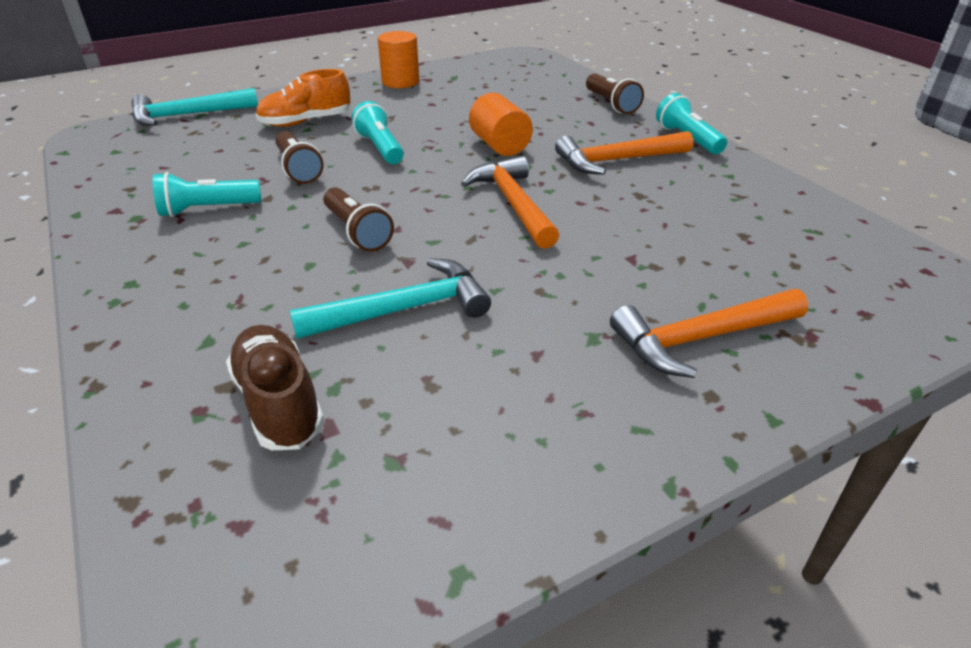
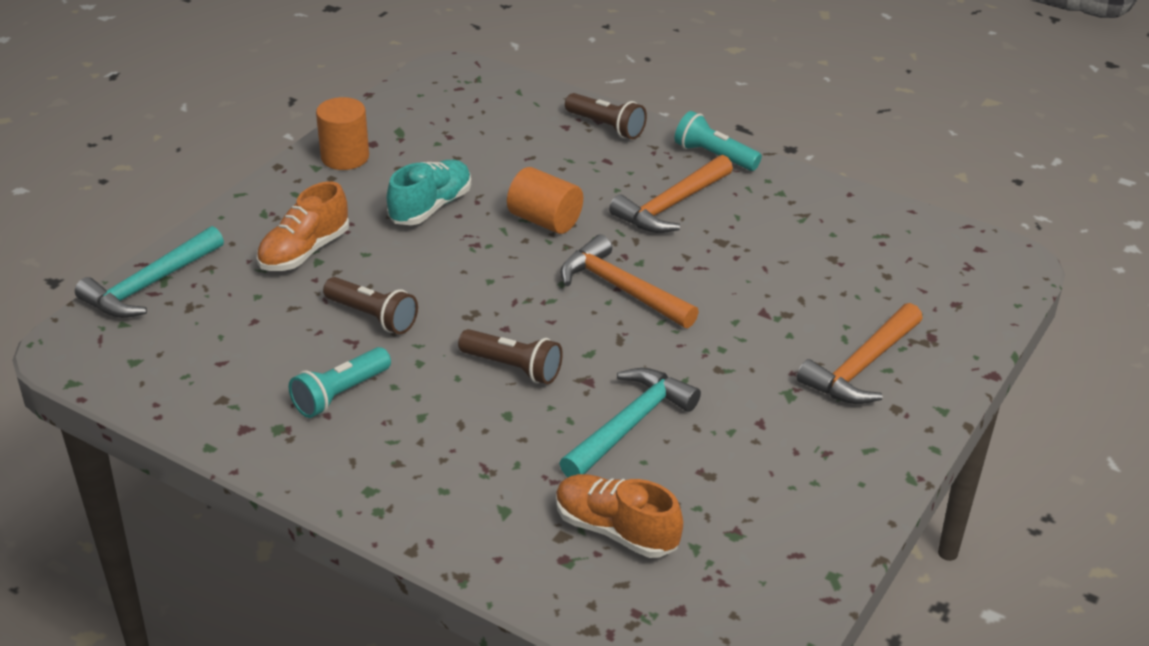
camera: 30 degrees left, 0 degrees up
brown shoe [226,325,324,450] -> orange shoe [556,474,683,558]
turquoise flashlight [351,101,404,164] -> none
none -> turquoise shoe [387,160,471,225]

